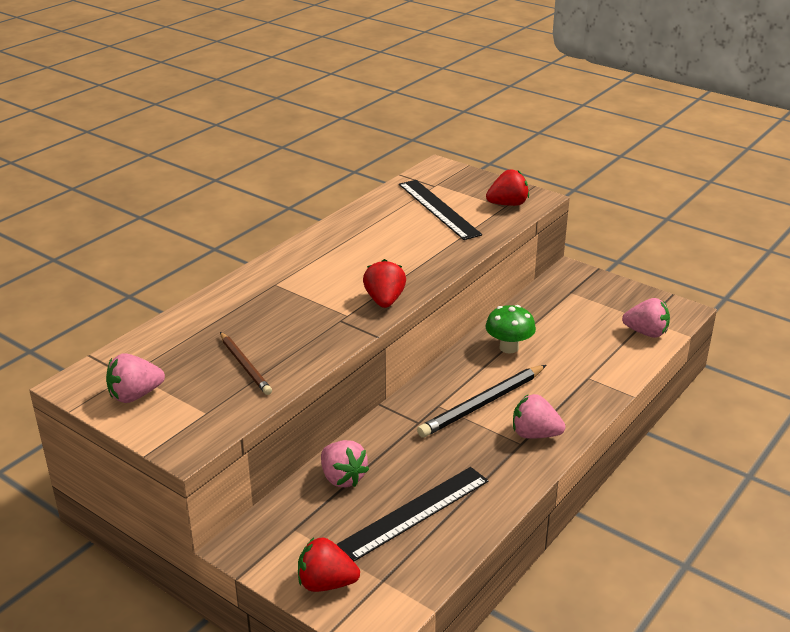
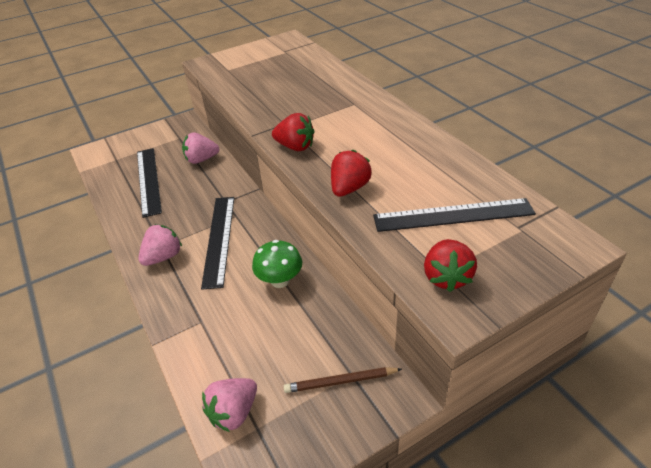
camera: 115 degrees right, 10 degrees up
pink strawberry [106,353,165,403] -> none
brown pencil [220,332,272,395] -> brown pencil moved to [284,367,402,393]
red strawberry [298,537,360,592] -> red strawberry moved to [331,150,372,197]
black pencil [417,365,546,438] -> black ruler [201,197,234,289]

